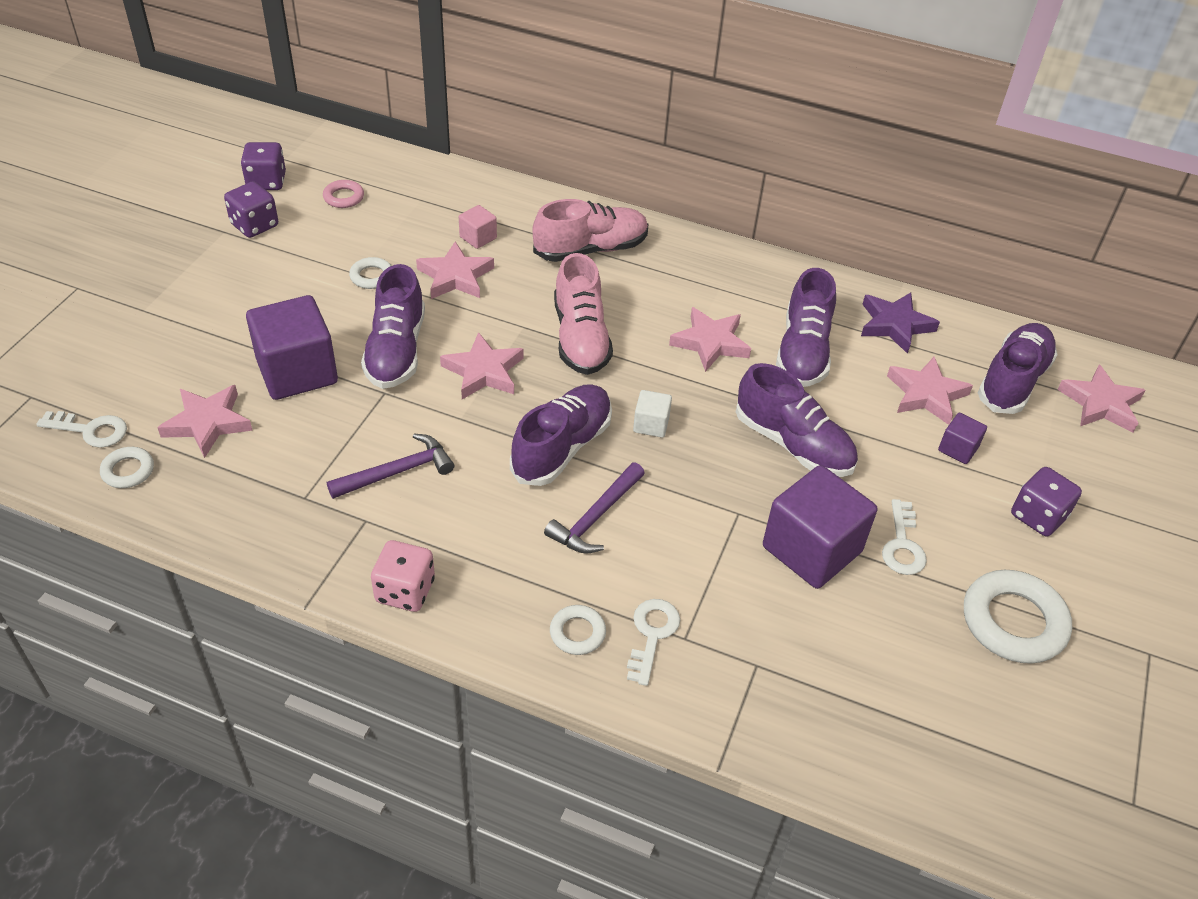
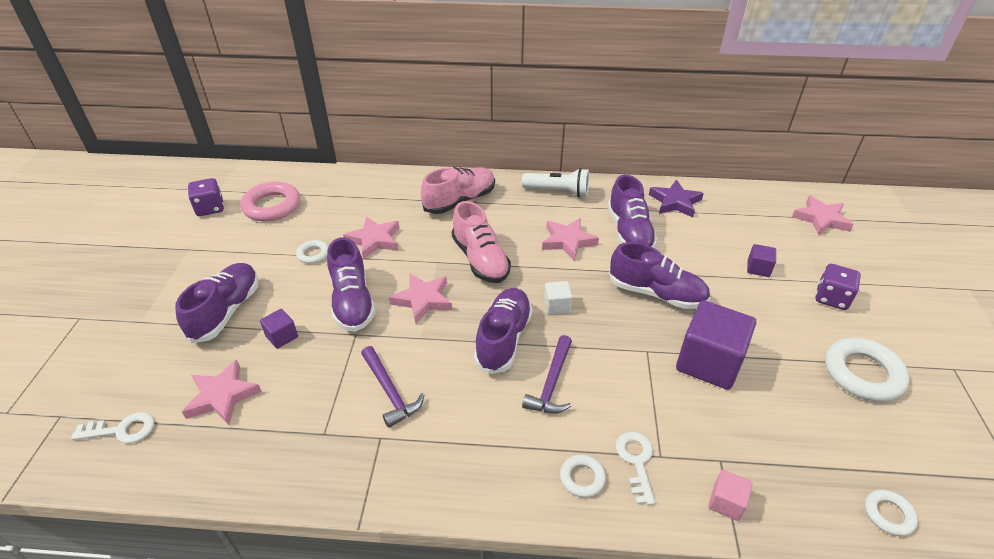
camera: 15 degrees left, 5 degrees down
white ring [100,447,154,488] -> white ring moved to [865,489,918,536]
purple dice [224,181,278,238] -> none
purple cube [246,295,338,400] -> purple cube [260,309,298,349], size x0.46
pink ring [323,180,364,208] -> pink ring [240,182,300,221], size x1.93
purple hammer [327,434,454,499] -> purple hammer turned 105 degrees clockwise [361,346,424,428]
pink dice [371,540,435,612] -> none
pink cube [459,205,497,249] -> pink cube moved to [708,470,753,521]
white key [882,499,927,575] -> none
pink star [887,357,973,425] -> none
purple shoe [978,323,1058,414] -> purple shoe moved to [175,263,259,343]
none -> white flashlight [522,168,589,197]

